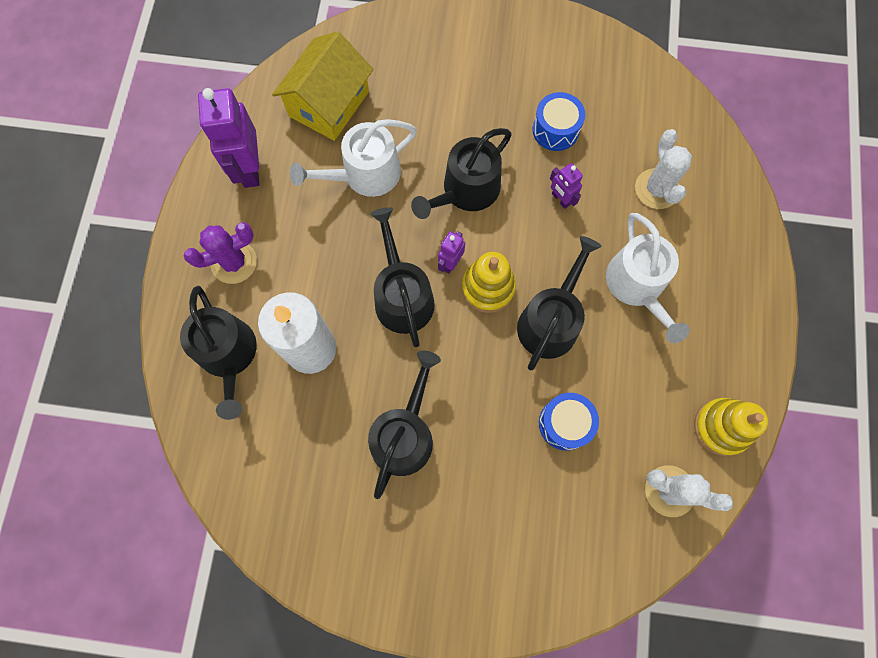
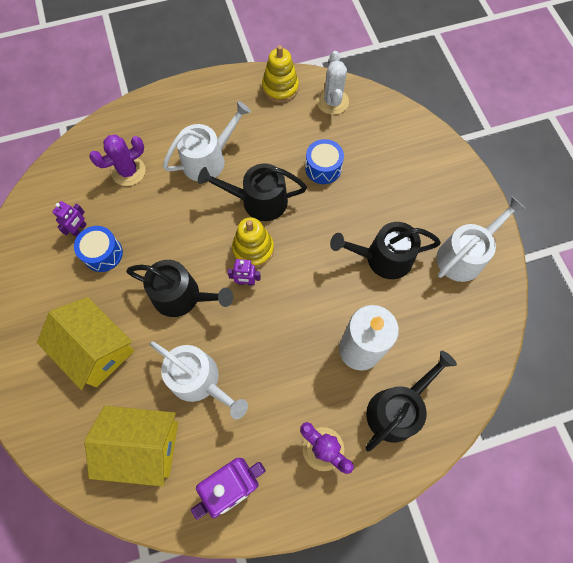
camera: 115 degrees left, 5 degrees down
black watering can [370,207,435,347] -> none
purple robot [550,163,583,209] -> purple robot moved to [52,201,87,237]
white cactus [635,129,692,209] -> purple cactus [89,135,146,186]
none -> yellow house [37,297,134,390]
none -> white watering can [436,197,526,282]

